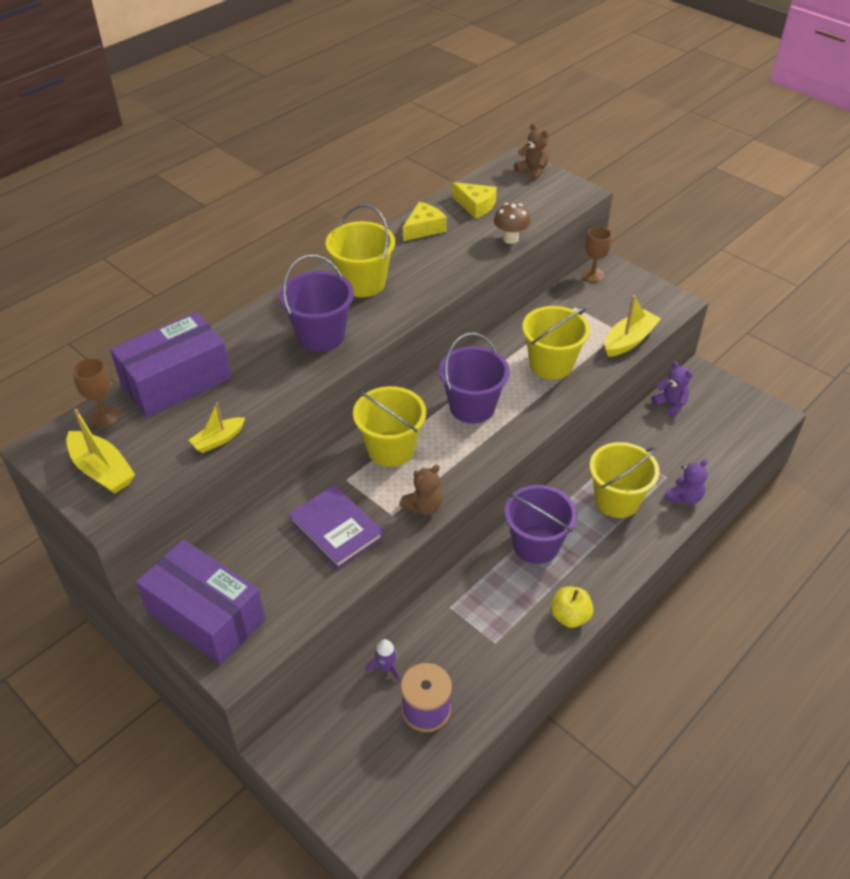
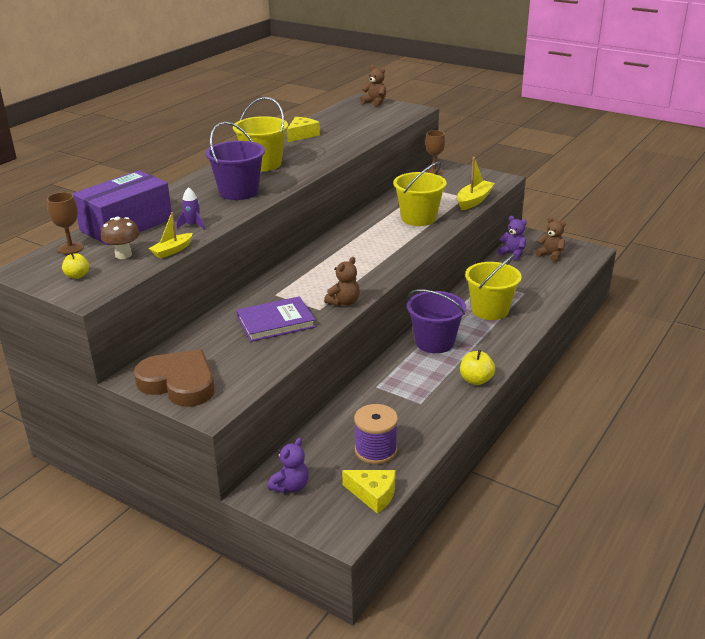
camera: 10 degrees left, 15 degrees down
yellow boat [66,409,135,494] -> yellow apple [62,252,89,279]
purple box [136,539,265,665] -> brown heart [134,350,215,407]
purple book [289,485,384,569] -> purple book turned 60 degrees counterclockwise [237,296,316,342]
yellow bucket [353,386,426,467] -> none
purple rocket [366,639,400,682] -> purple rocket moved to [177,187,205,230]
purple bucket [439,333,509,423] -> none
yellow cheese [452,182,497,219] -> yellow cheese moved to [342,470,396,514]
brown mushroom [494,203,531,244] -> brown mushroom moved to [101,216,140,259]
purple teddy bear [664,459,708,505] -> purple teddy bear moved to [268,438,309,493]
none -> brown teddy bear [535,217,566,262]

